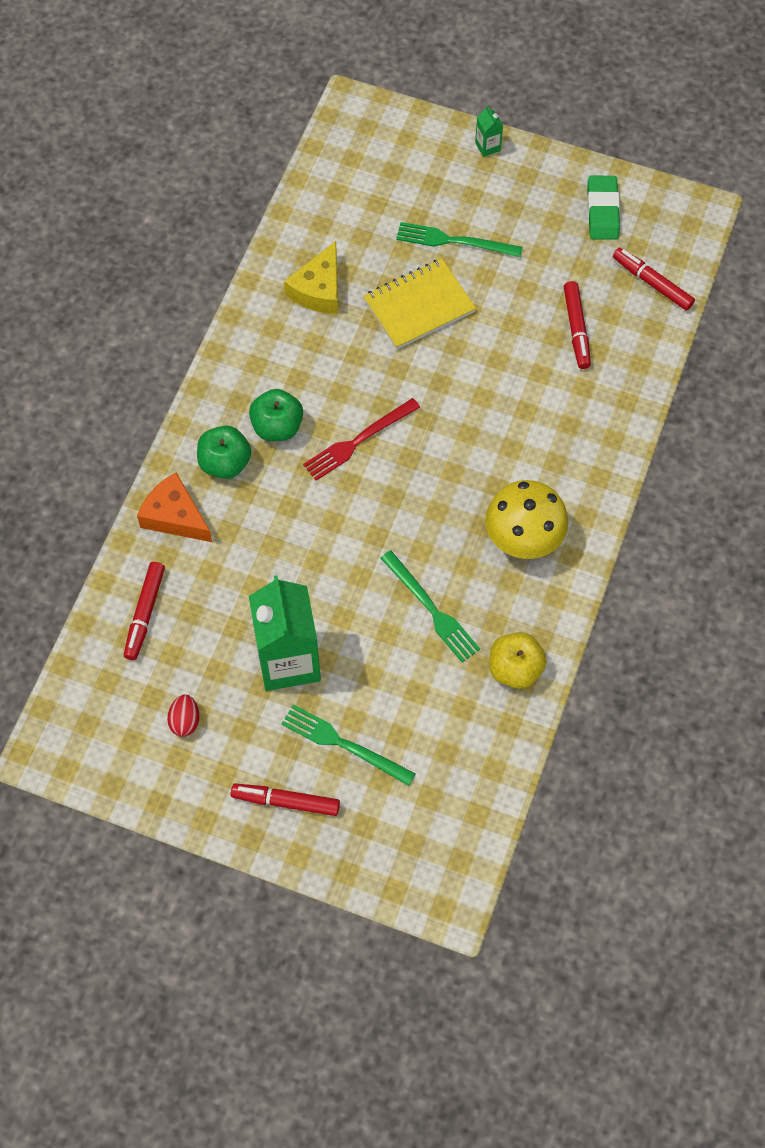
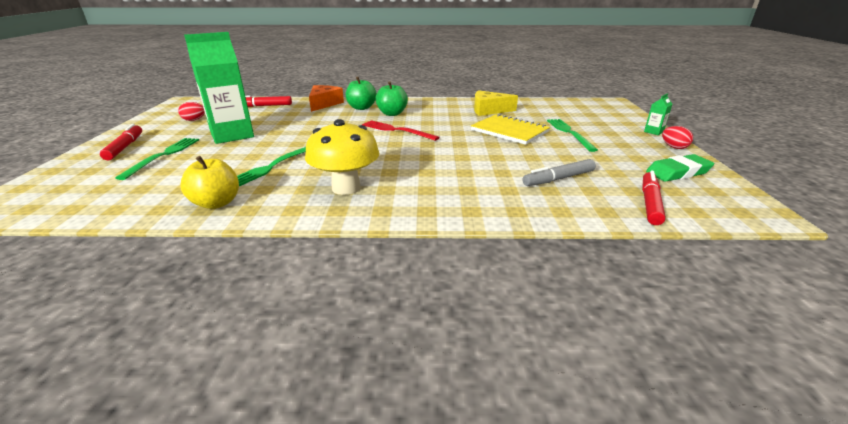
camera: 70 degrees right, 35 degrees down
red marker [564,281,591,369] -> grey marker [523,159,596,186]
none -> red egg [662,126,693,149]

